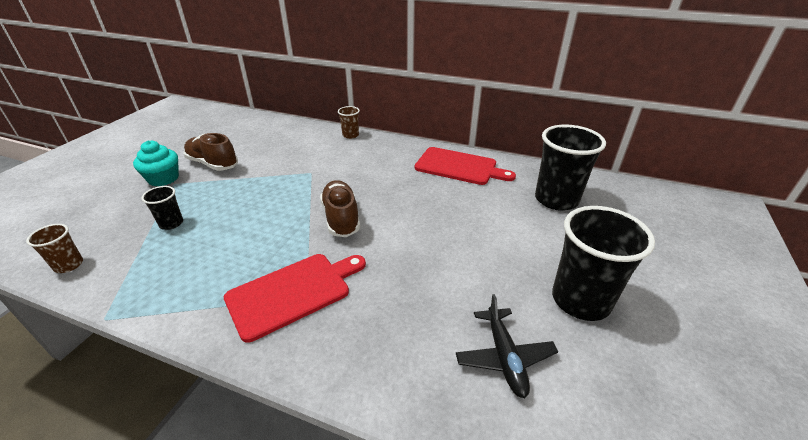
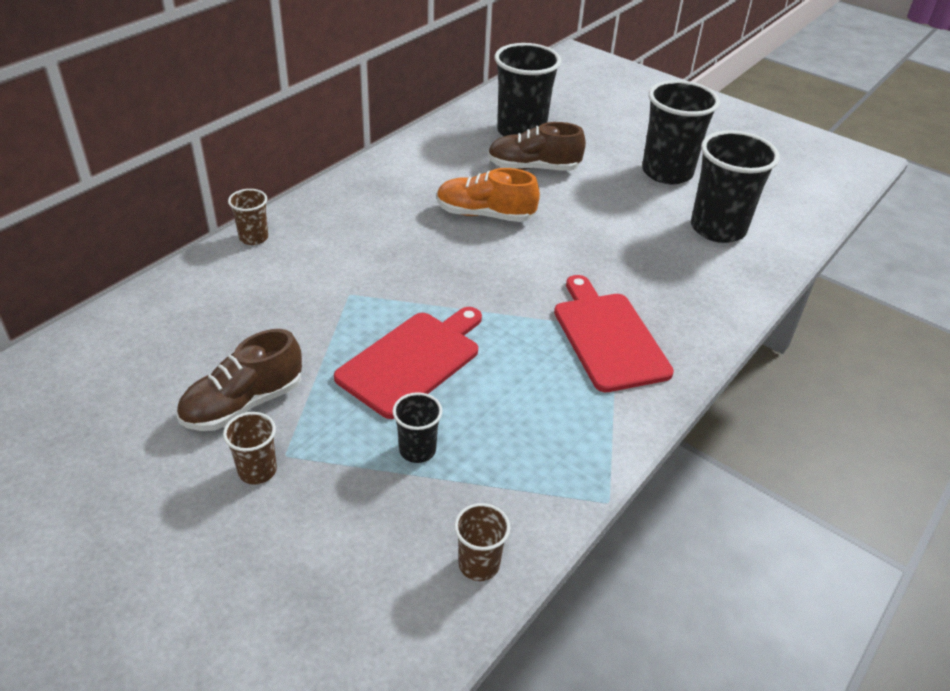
camera: 75 degrees left, 5 degrees up
turquoise cupcake [133,140,179,186] -> brown cup [223,412,277,485]
brown shoe [320,180,360,237] -> brown shoe moved to [487,122,586,171]
red cutting board [415,147,516,185] -> red cutting board moved to [334,307,482,419]
black plane [456,294,558,398] -> black cup [691,130,780,243]
none -> orange shoe [437,168,540,222]

